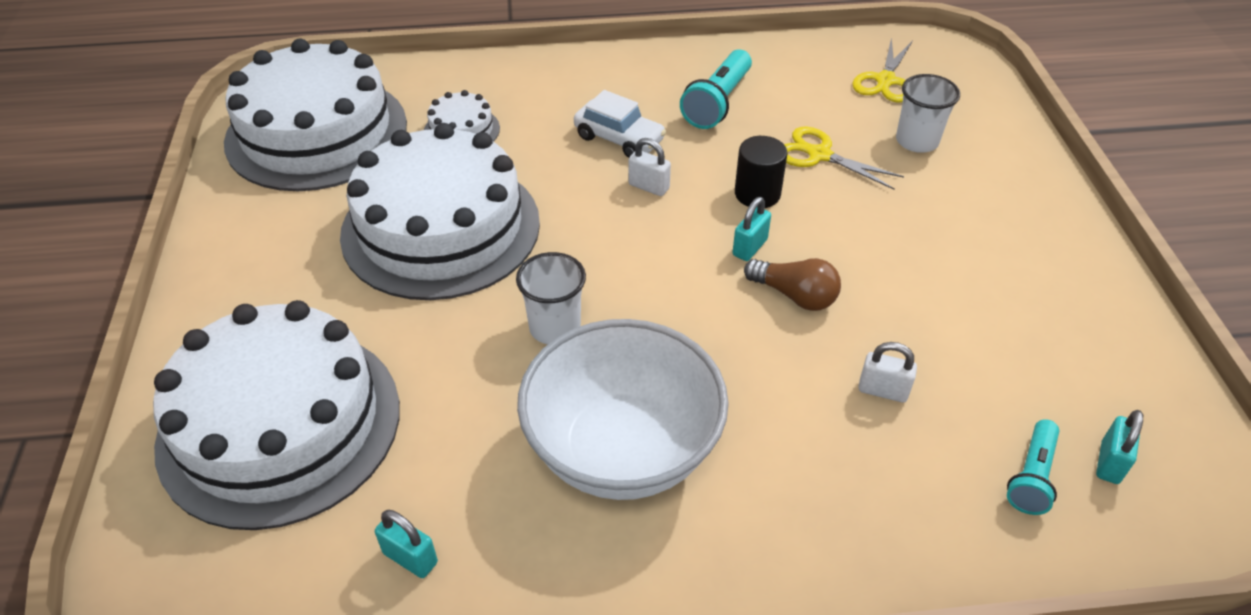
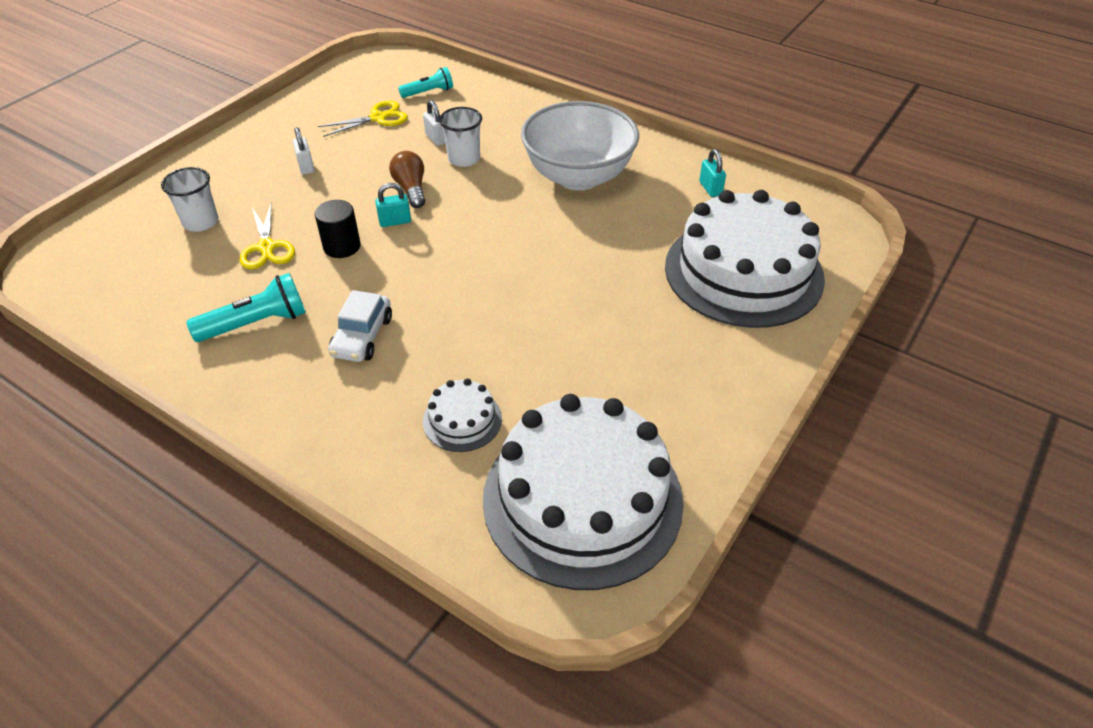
camera: 140 degrees left, 0 degrees up
white cake [340,123,540,300] -> none
white cup [516,252,586,344] -> white cup moved to [439,107,482,167]
white car [574,90,666,158] -> white car turned 150 degrees counterclockwise [328,290,392,362]
white padlock [628,138,671,196] -> white padlock moved to [293,127,314,175]
yellow scissors [852,37,913,102] -> yellow scissors moved to [318,100,408,137]
turquoise padlock [1096,410,1143,484] -> none

